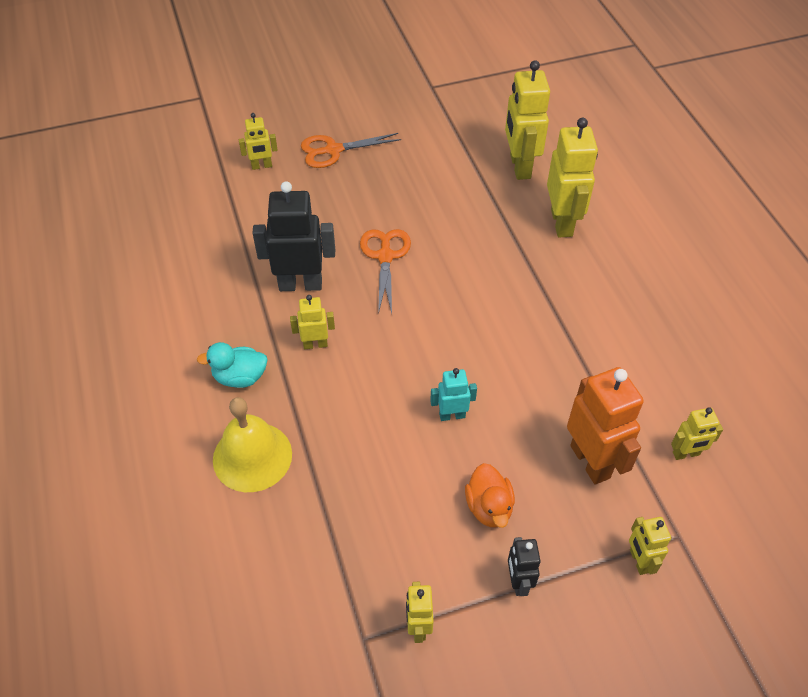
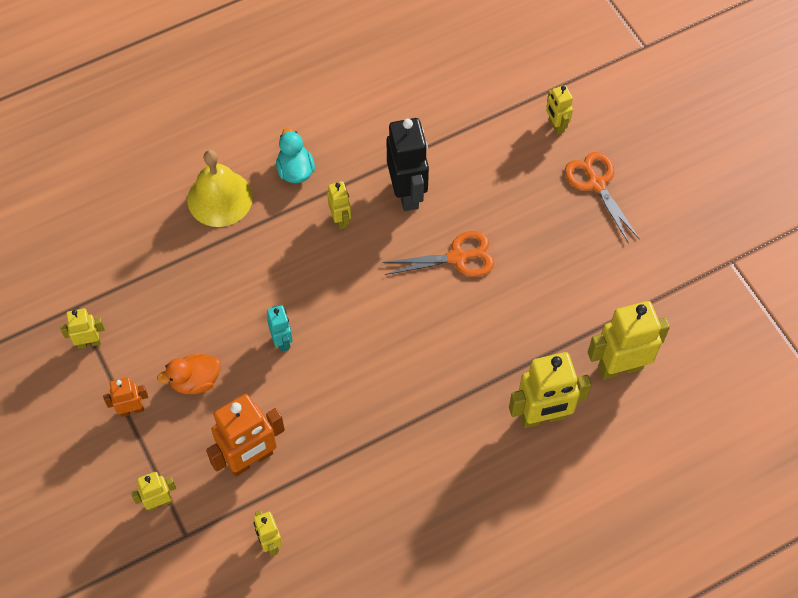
camera: 80 degrees right, 10 degrees up
black robot [508,537,540,596] -> orange robot [103,377,148,417]

